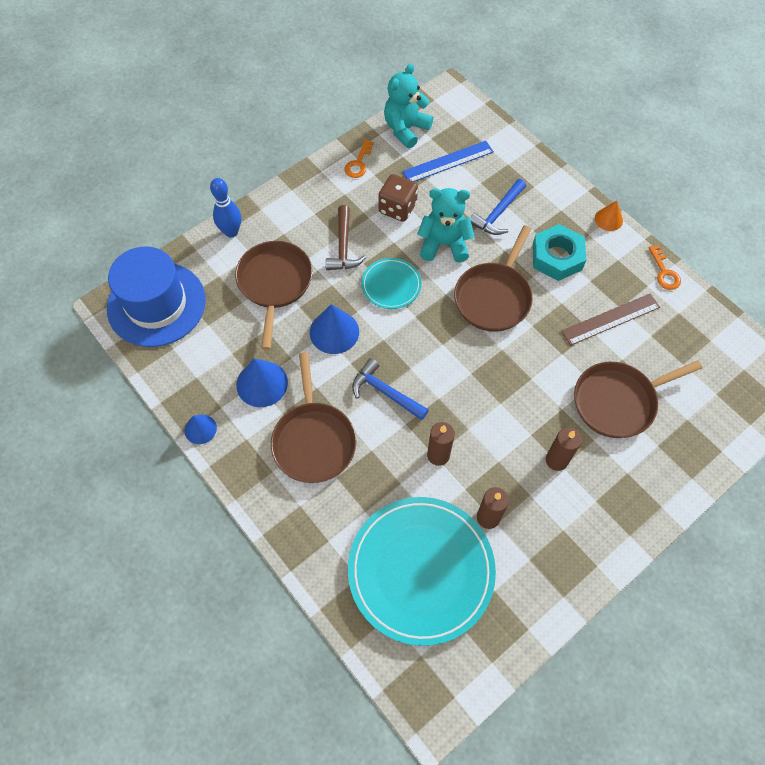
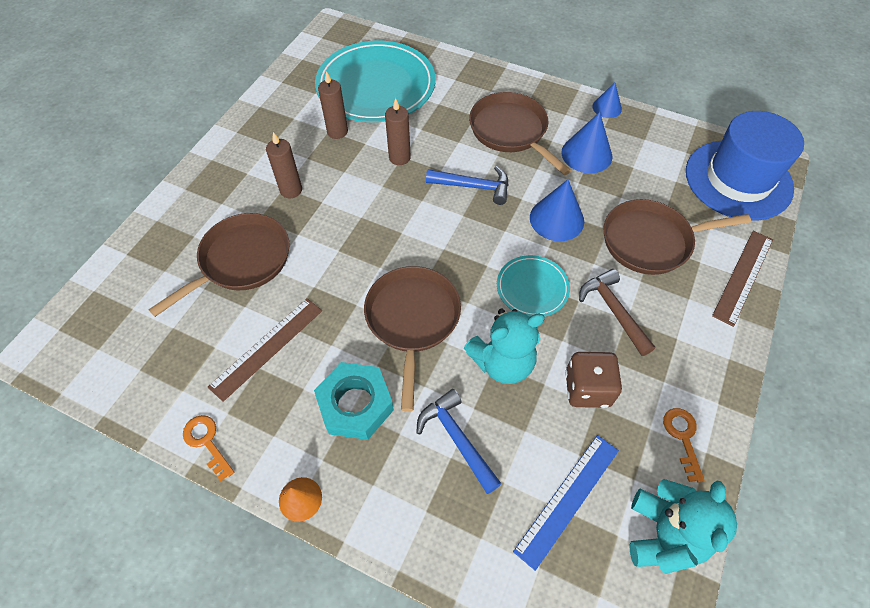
camera: 155 degrees right, 5 degrees down
blue bowling pin [210,178,241,238] -> brown ruler [712,231,773,327]
brown pan [235,241,313,350] -> brown pan turned 105 degrees clockwise [603,199,751,275]
blue hammer [470,179,526,235] -> blue hammer turned 45 degrees counterclockwise [416,389,502,494]

